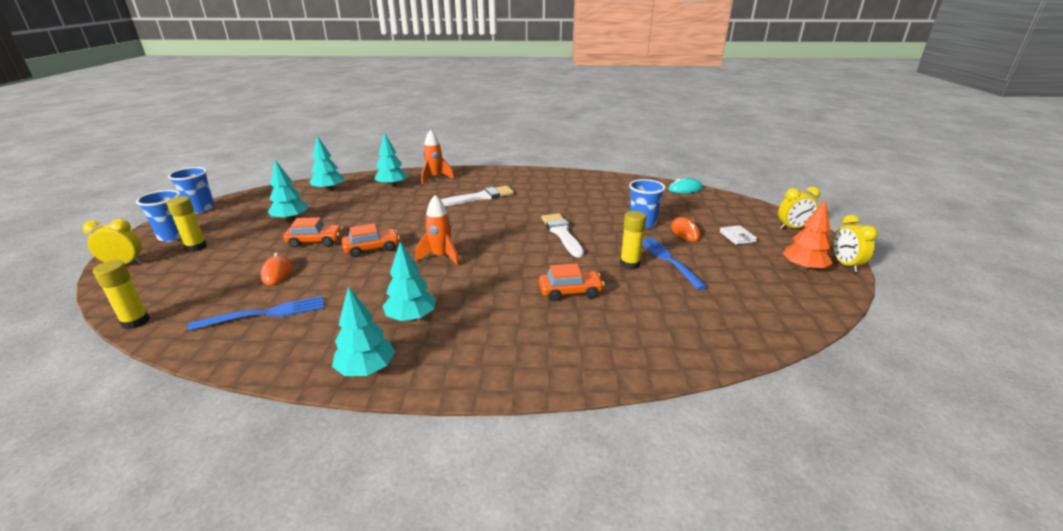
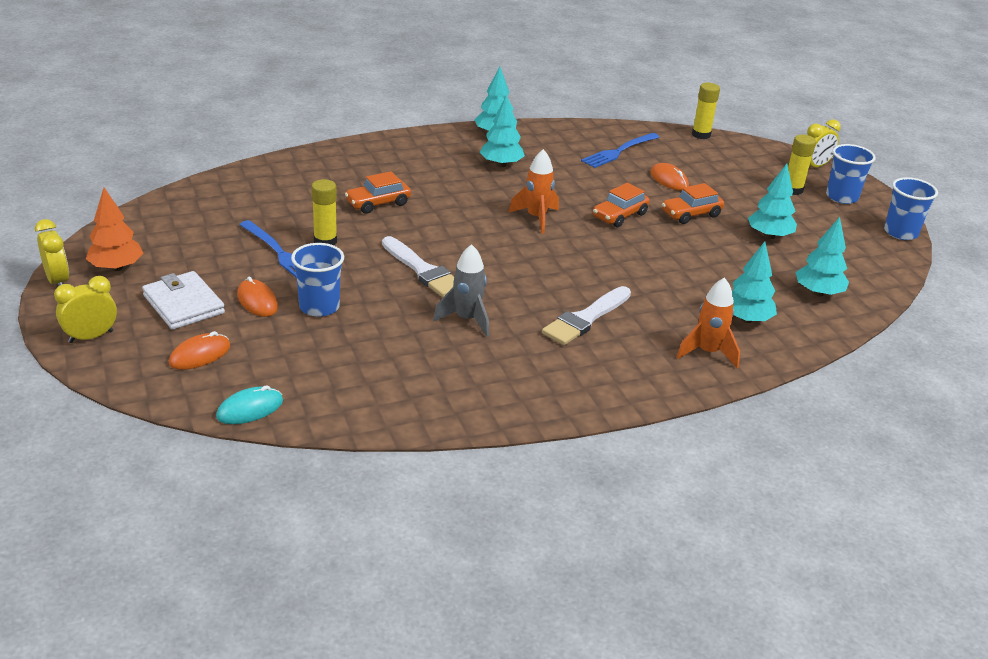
camera: 155 degrees right, 5 degrees up
white wallet [720,225,757,245] -> white wallet [142,271,225,330], size x1.71
none -> orange mouse [169,331,230,370]
none -> grey rocket [433,244,489,337]

